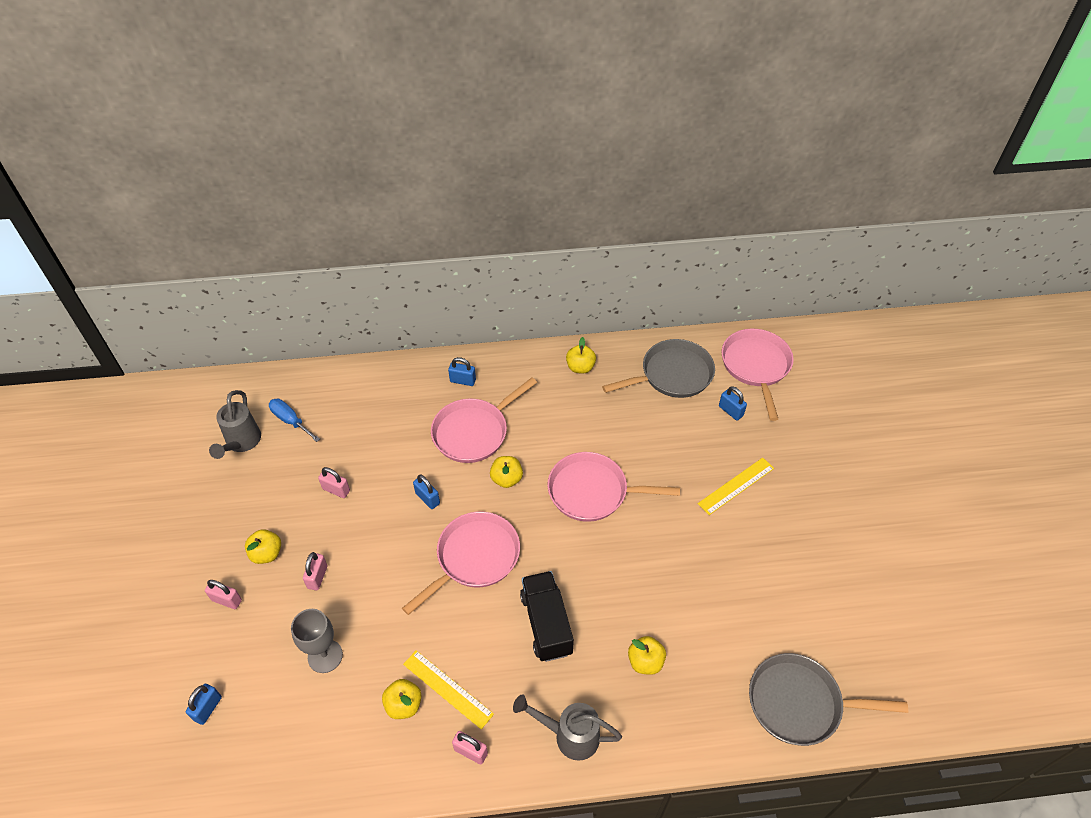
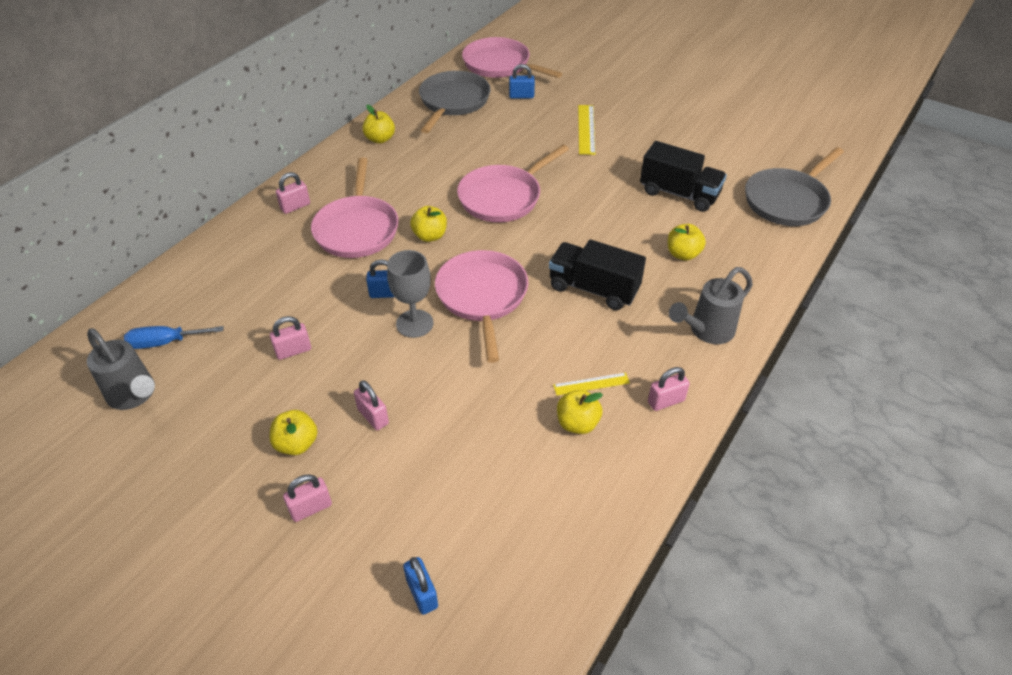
camera: 50 degrees left, 5 degrees down
grey goblet [291,609,343,673] -> grey goblet moved to [387,250,433,338]
yellow ruler [403,650,494,729] -> yellow ruler [553,373,630,395], size x0.64
blue padlock [448,357,476,386] -> pink padlock [276,172,310,214]
none -> black truck [640,141,727,212]

